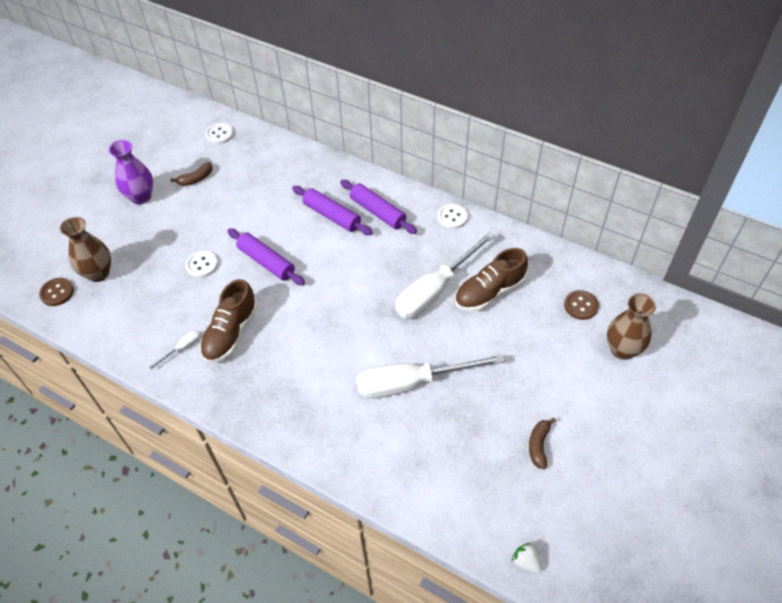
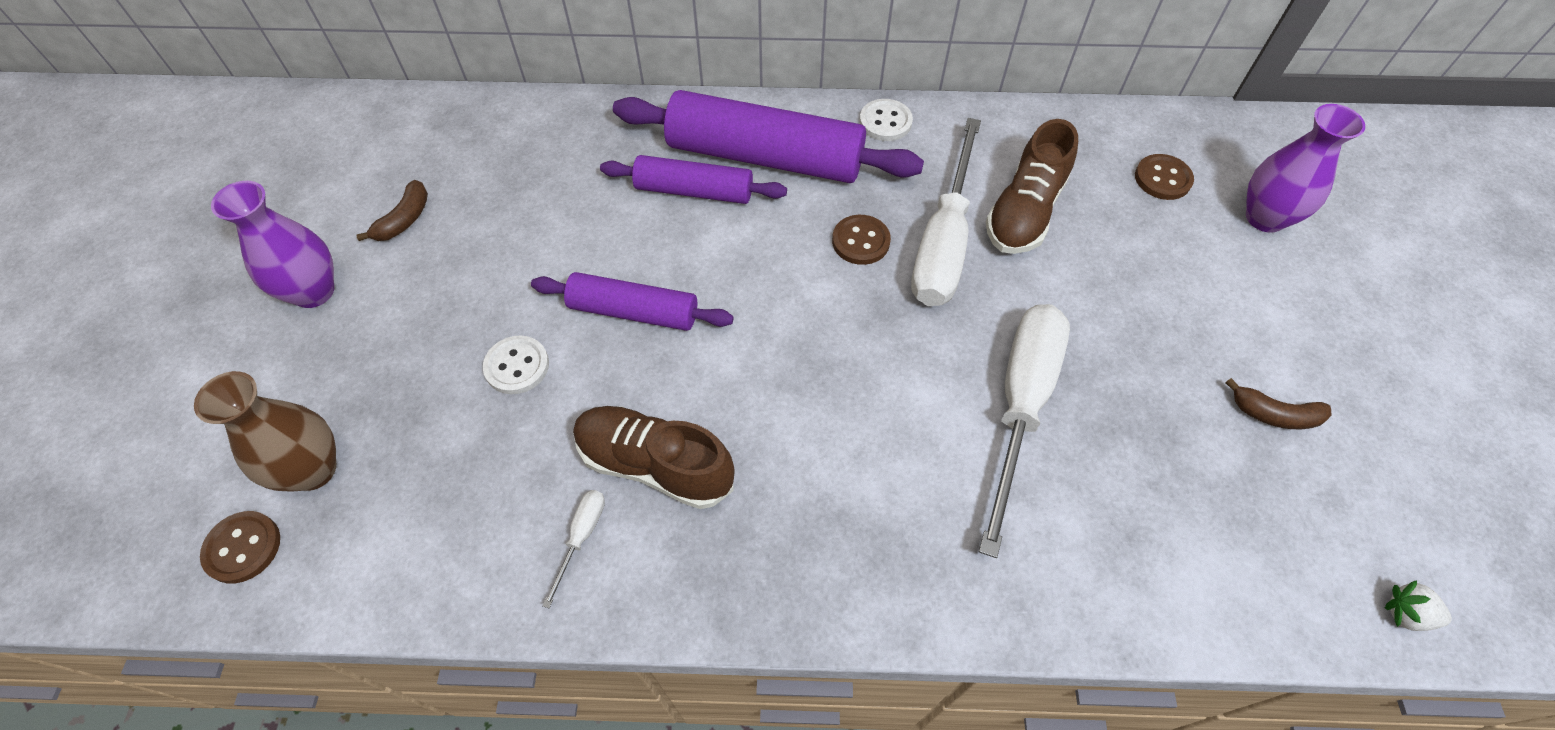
camera: 30 degrees left, 5 degrees up
brown shoe [200,279,258,363] -> brown shoe turned 120 degrees clockwise [573,406,735,509]
white button [205,123,233,144] -> none
purple rolling pin [340,180,417,234] -> purple rolling pin [613,90,924,183], size x1.71
white screwdriver [356,354,505,399] -> white screwdriver turned 150 degrees clockwise [979,304,1070,558]
brown banana [529,418,556,469] -> brown banana turned 60 degrees counterclockwise [1225,378,1332,429]
brown vase [607,293,656,360] -> purple vase [1246,104,1365,233]
none -> brown button [832,215,891,265]

